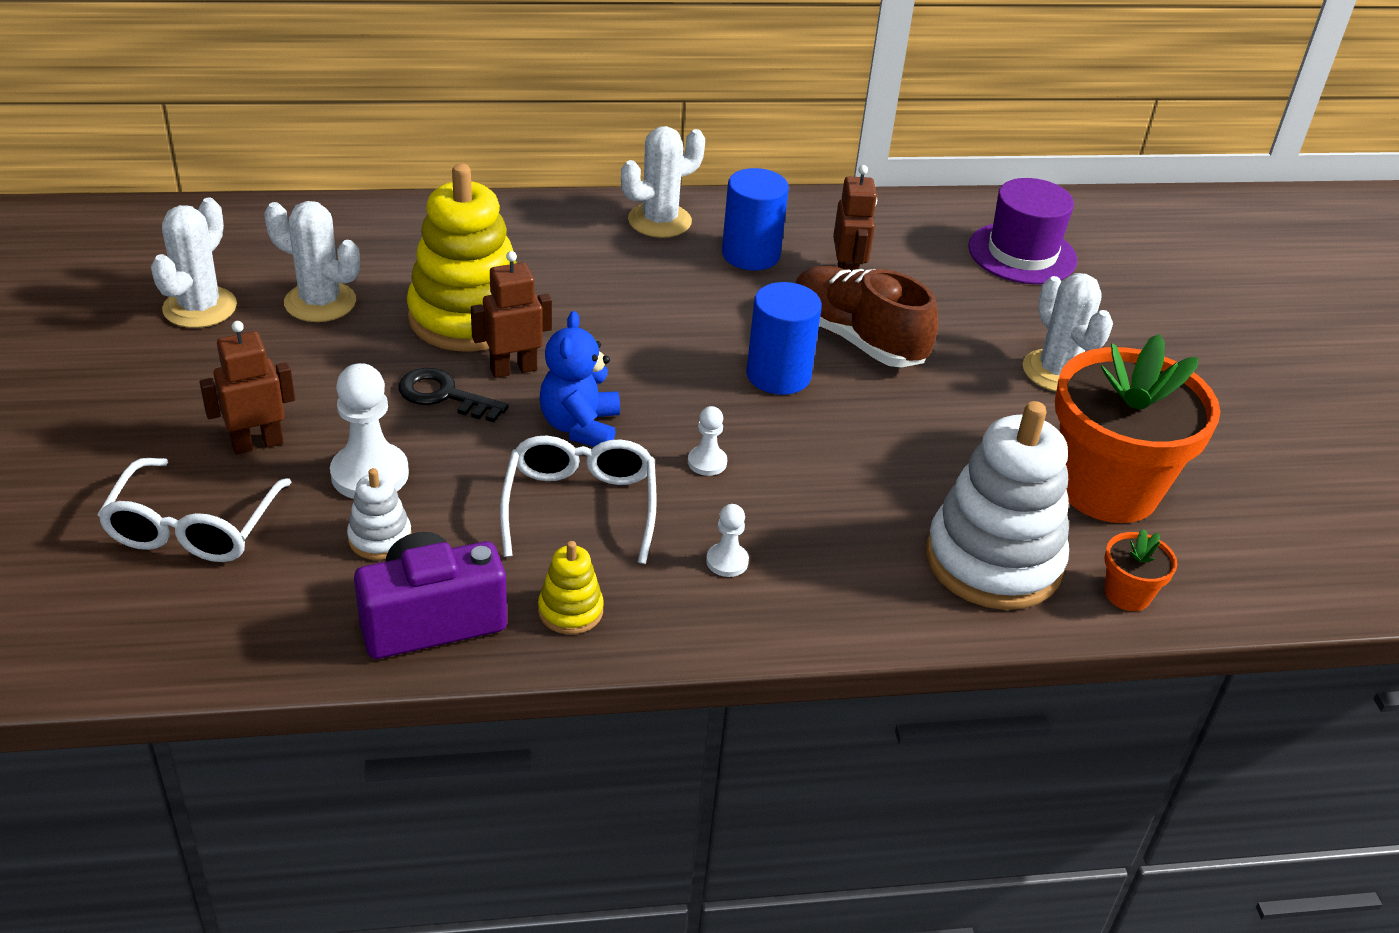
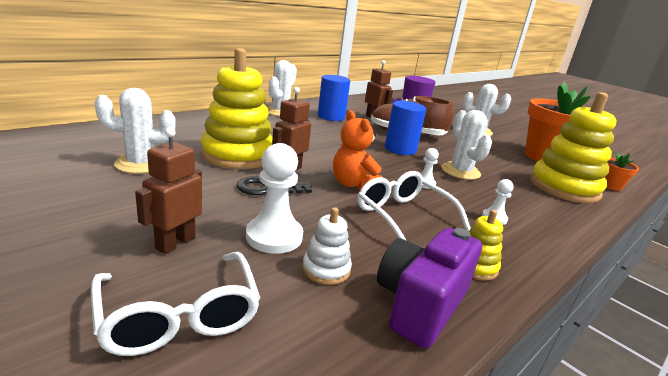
camera: 35 degrees left, 15 degrees down
white cactus [151,197,237,328] -> white cactus moved to [441,110,492,180]
blue teddy bear [540,311,620,447] -> orange teddy bear [333,110,383,190]
white stacking toy [926,401,1069,610] -> yellow stacking toy [530,92,617,203]

